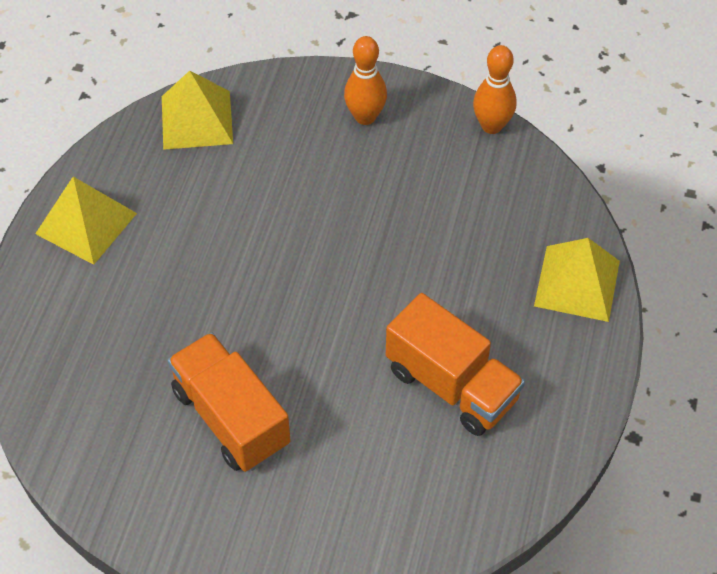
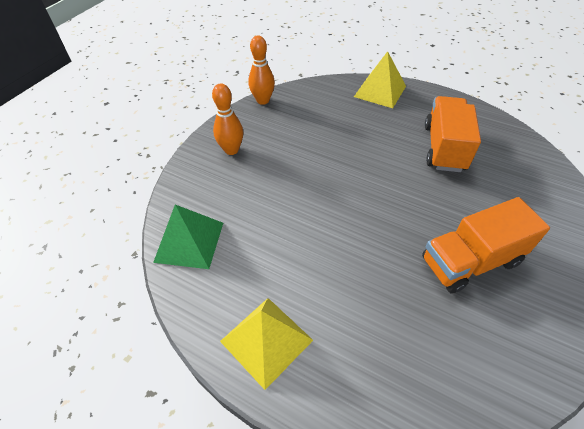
camera: 75 degrees left, 5 degrees down
yellow pyramid [162,71,233,150] -> green pyramid [153,205,223,269]
orange truck [386,293,525,436] -> orange truck turned 45 degrees counterclockwise [425,96,481,172]

